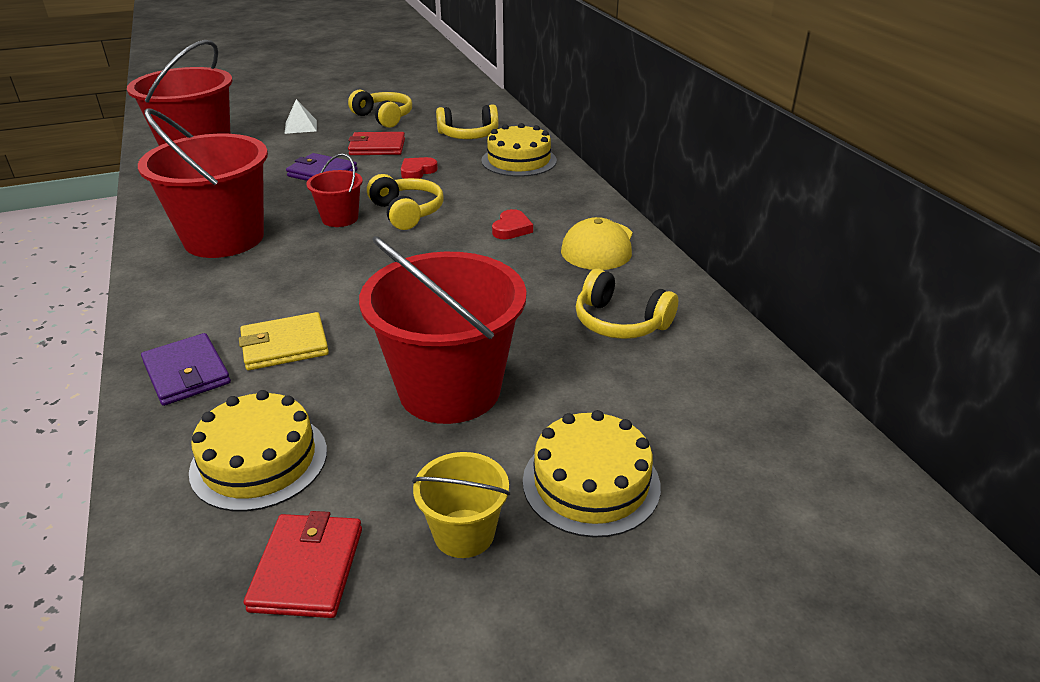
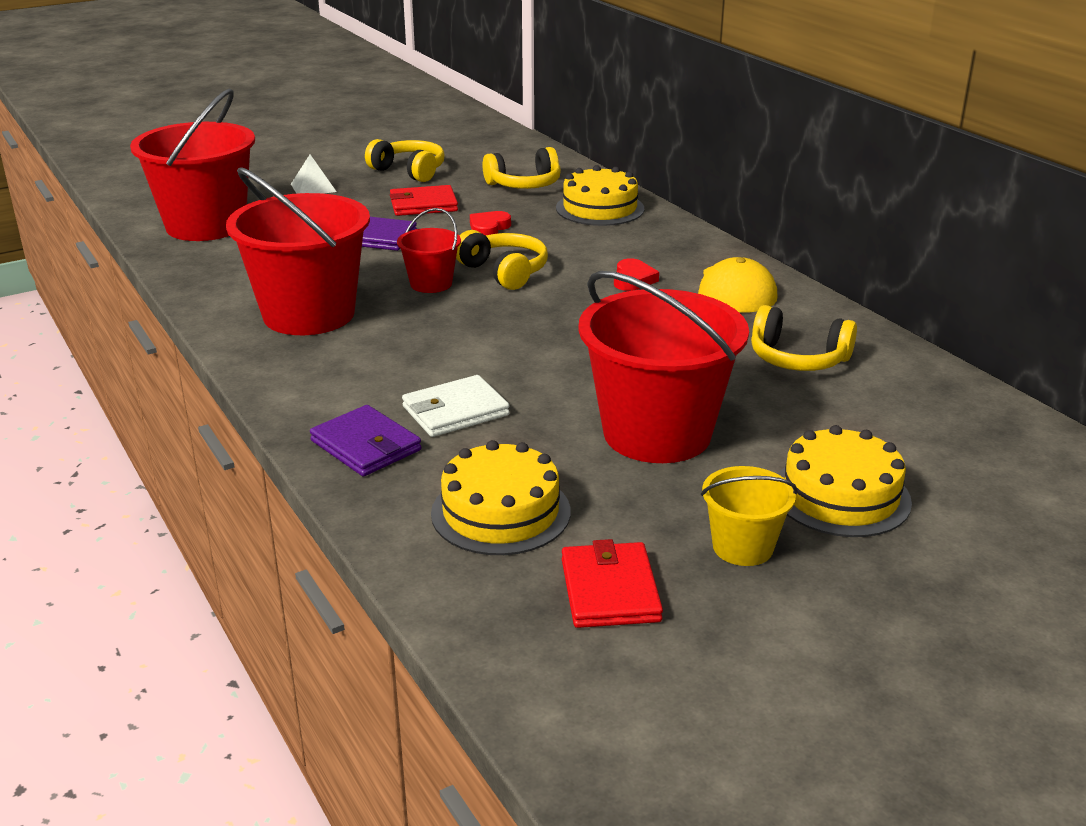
camera: 10 degrees left, 5 degrees down
yellow wallet [239,312,329,370] -> white wallet [402,375,510,437]

